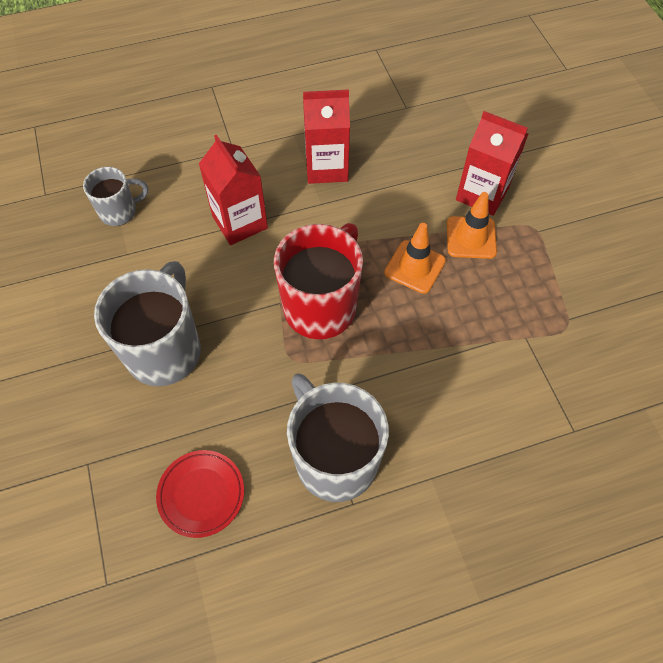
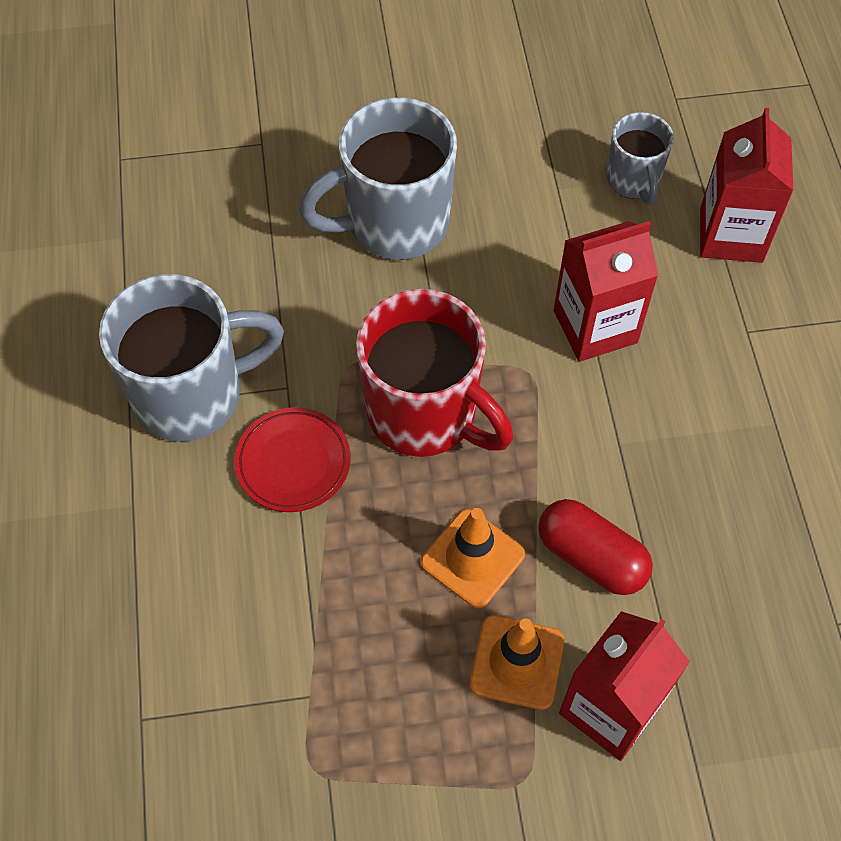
camera: 100 degrees right, 0 degrees up
grey mug [94,261,201,386] -> grey mug turned 135 degrees clockwise [299,97,457,260]
red plate [156,450,244,538] -> red plate moved to [234,407,351,512]
red carton [303,89,350,184] -> red carton moved to [700,108,793,263]
none -> red capsule [538,499,653,595]

